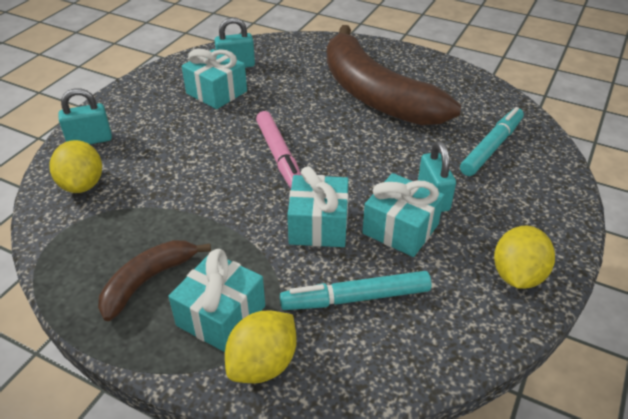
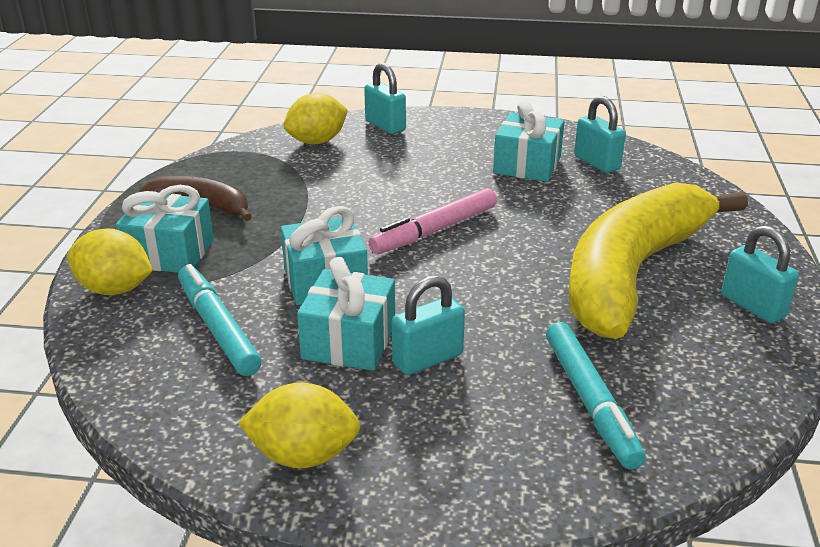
camera: 70 degrees right, 10 degrees down
brown banana [327,25,461,126] -> yellow banana [568,182,748,339]
turquoise marker [460,107,524,176] -> turquoise marker turned 60 degrees clockwise [546,322,646,470]
none -> turquoise padlock [722,225,799,323]

